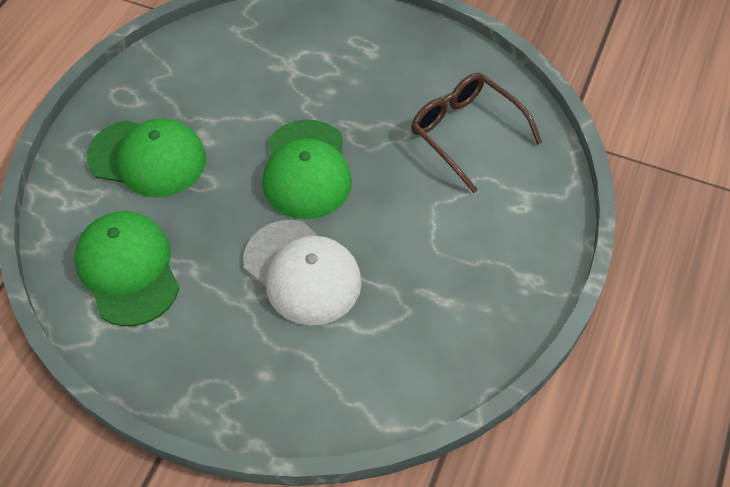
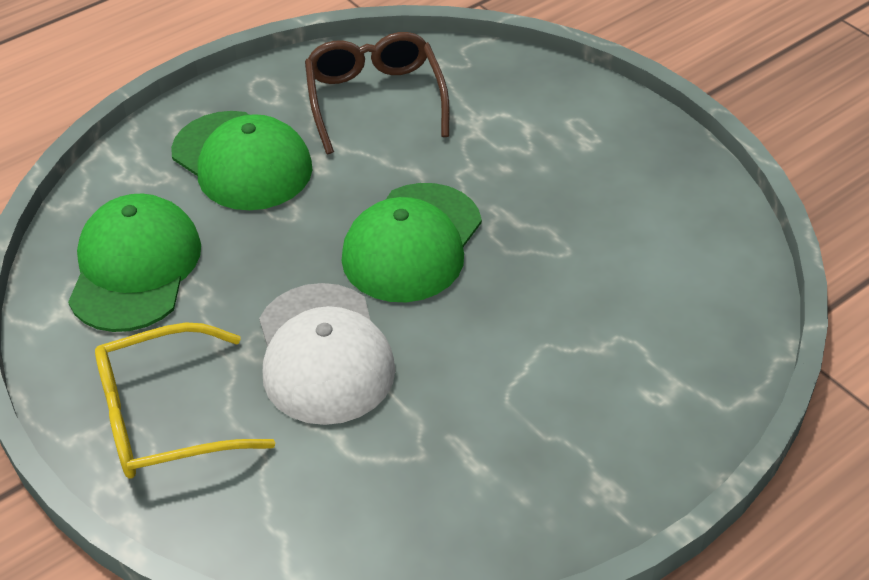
camera: 30 degrees right, 10 degrees down
brown glasses [411,73,542,193] -> brown glasses moved to [305,32,450,154]
none -> yellow glasses [95,322,275,478]

